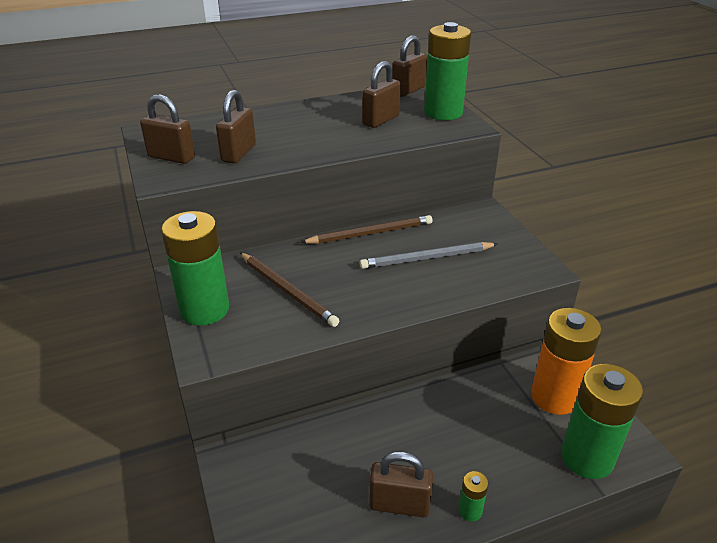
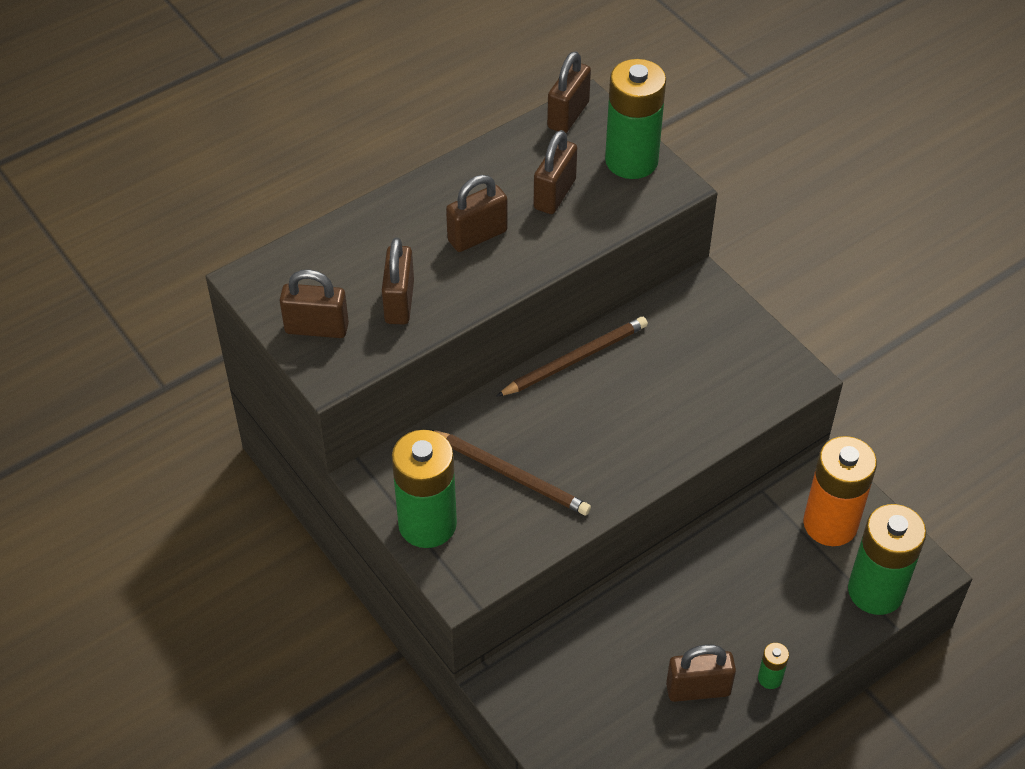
camera: 15 degrees left, 15 degrees up
grey pencil [360,242,497,269] -> none
none -> brown padlock [446,175,508,252]

